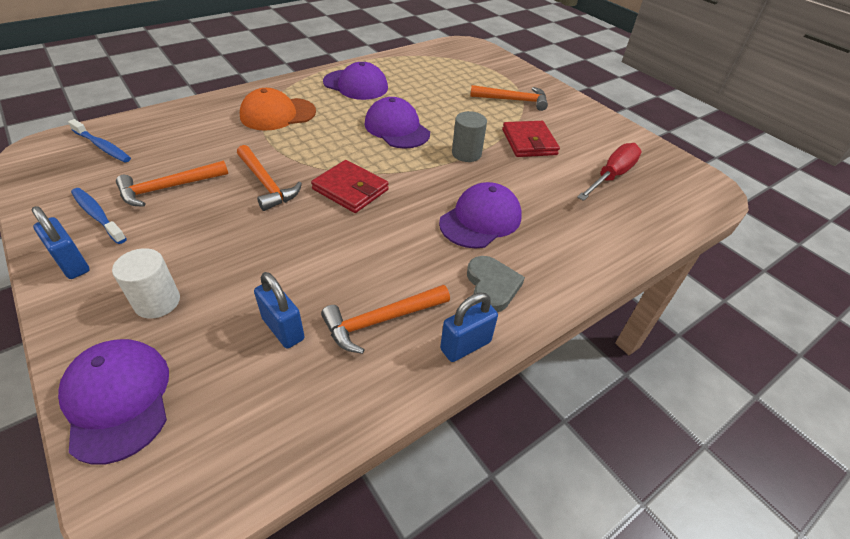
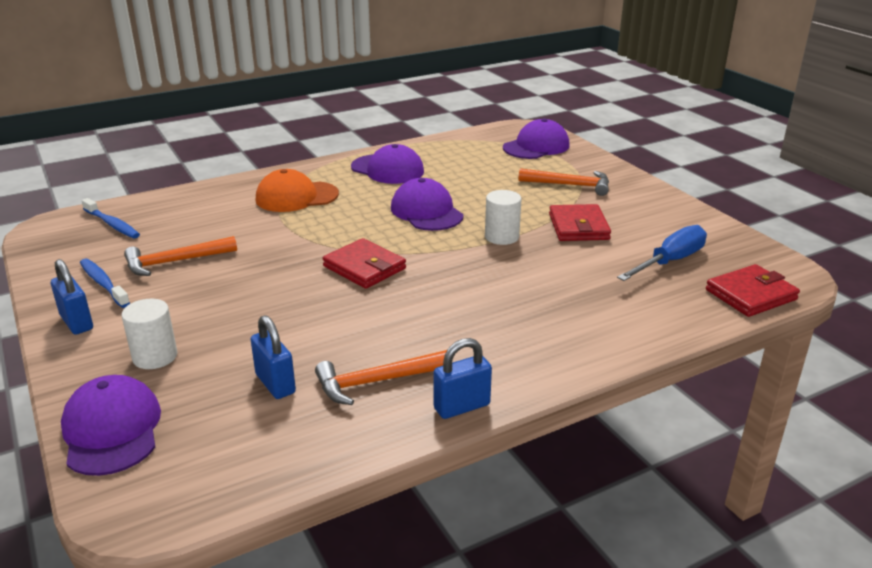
camera: 10 degrees right, 15 degrees down
orange hammer [237,145,302,211] -> none
purple cap [439,182,522,249] -> purple cap moved to [503,118,570,159]
grey cylinder [452,111,487,162] -> white cylinder [485,190,521,245]
grey heart [467,256,525,312] -> none
red screwdriver [577,143,642,201] -> blue screwdriver [617,225,707,281]
none -> red wallet [706,264,800,317]

